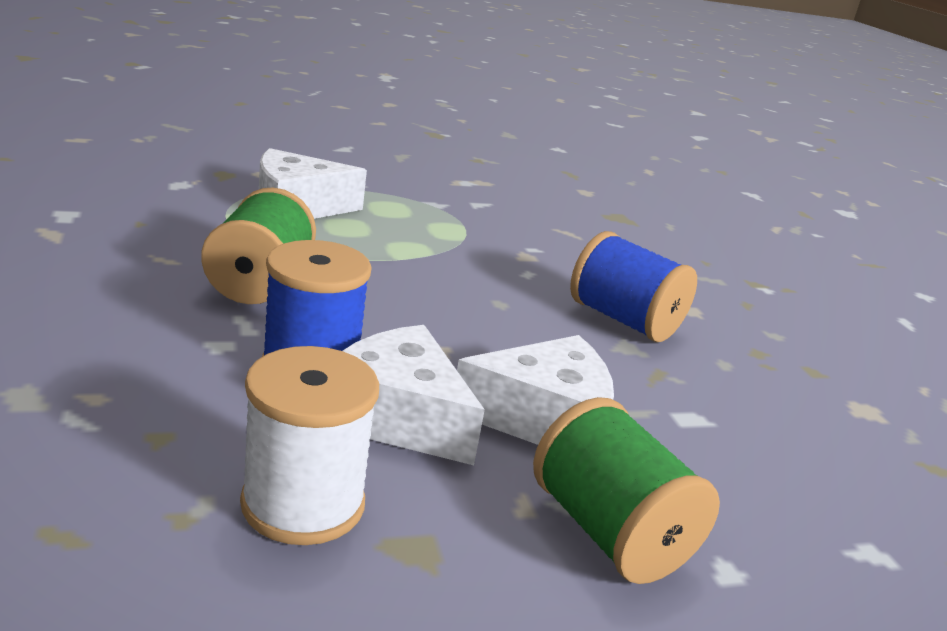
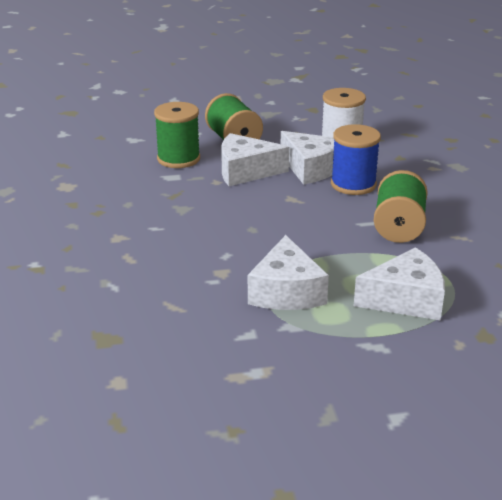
camera: 170 degrees left, 5 degrees up
blue spool [570,231,697,342] -> none
none -> green spool [154,102,200,168]
none -> white cheese [248,235,329,310]

